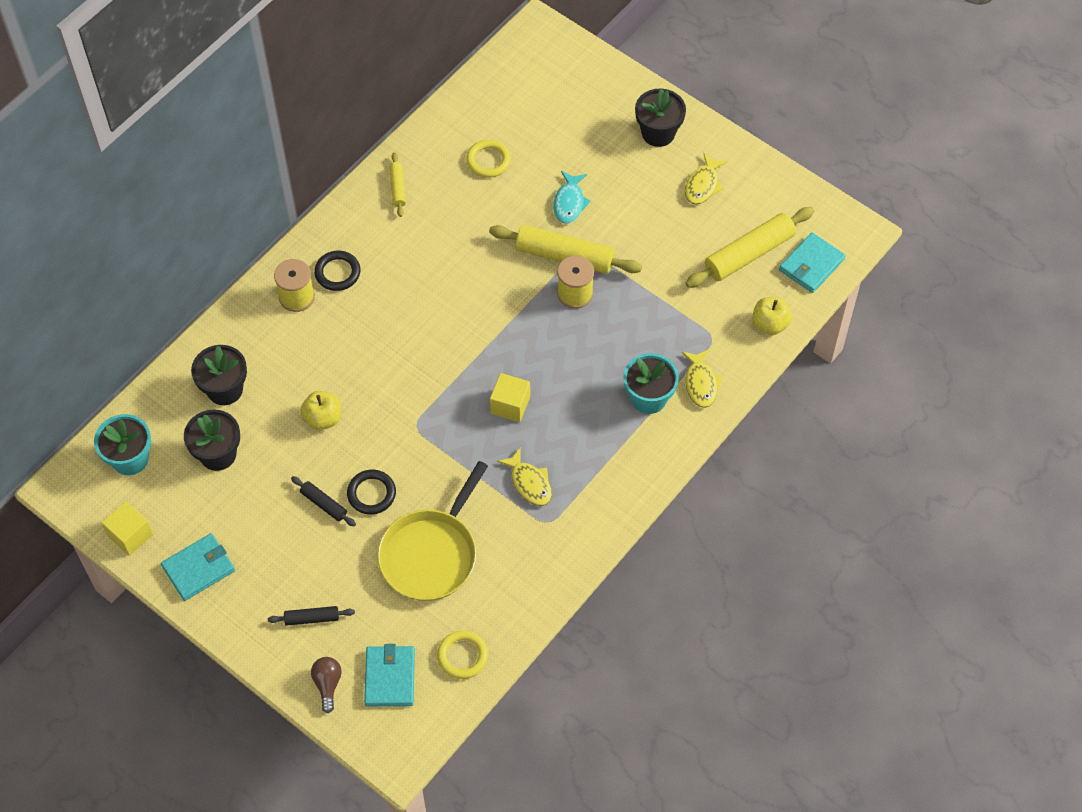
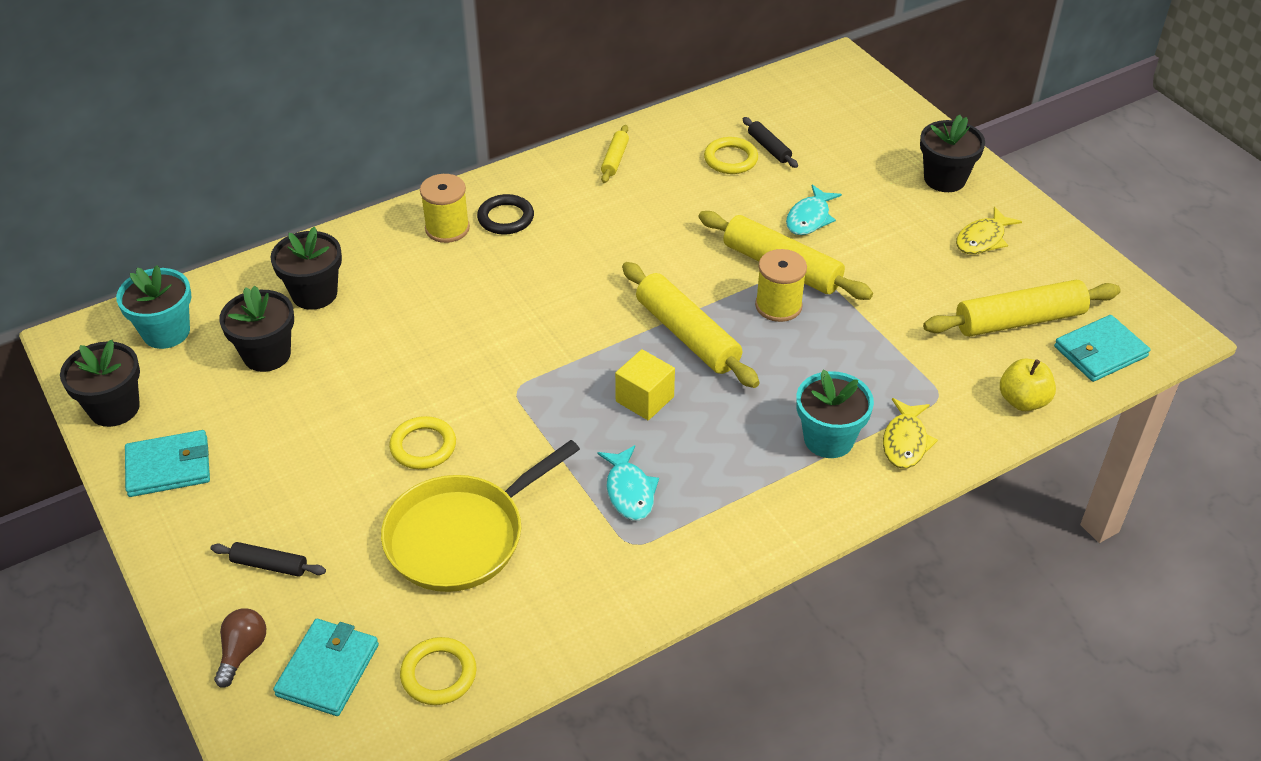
camera: 20 degrees right, 15 degrees down
yellow cube [102,501,153,556] -> black flower pot [60,340,140,427]
black rolling pin [291,476,356,526] -> black rolling pin moved to [743,117,798,168]
yellow apple [301,391,341,430] -> none
black ring [347,470,396,515] -> yellow ring [389,416,456,469]
yellow fish [497,447,552,506] -> turquoise fish [597,445,659,520]
none -> yellow rolling pin [622,262,760,388]

